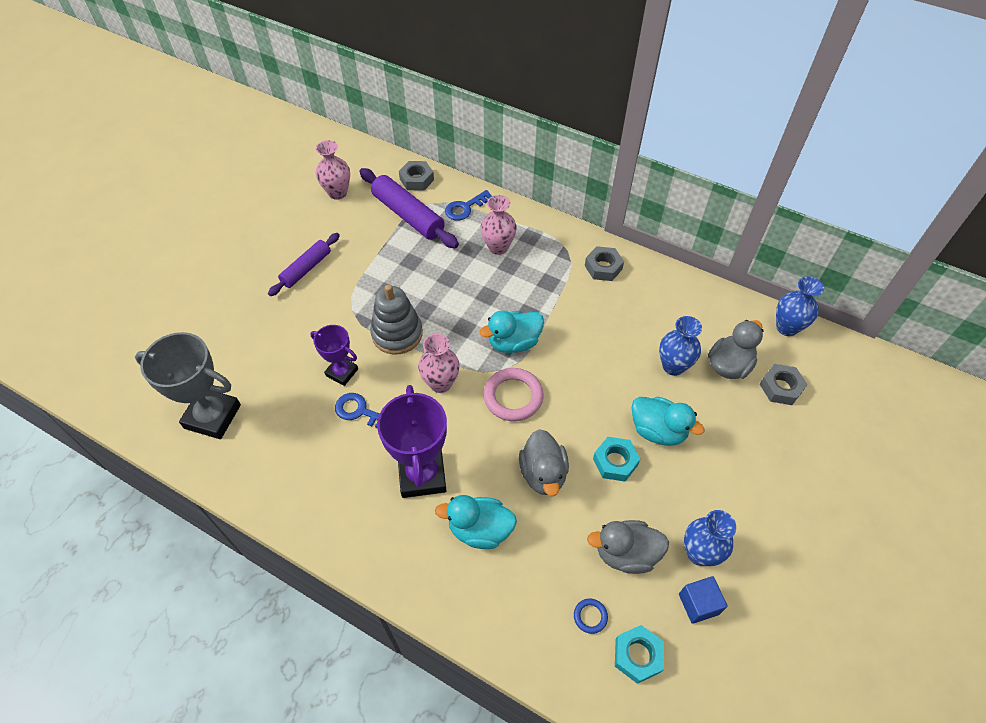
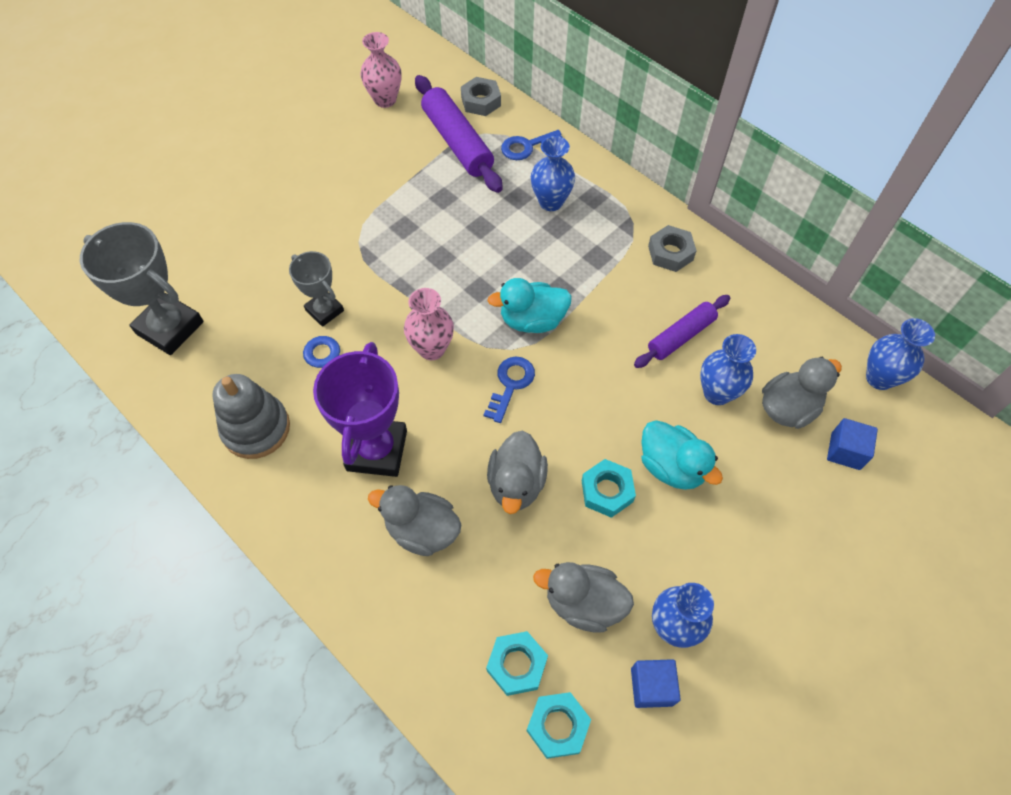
camera: 15 degrees right, 5 degrees up
purple rolling pin [268,233,340,296] -> purple rolling pin moved to [634,295,730,368]
purple trophy [310,325,358,386] -> grey trophy [289,251,344,327]
grey stacking toy [370,284,423,354] -> grey stacking toy moved to [212,374,290,459]
turquoise duck [435,495,517,549] -> grey duck [368,485,461,556]
pink vase [480,195,517,255] -> blue vase [531,136,575,211]
pink ring [483,368,544,421] -> blue key [484,356,535,423]
blue ring [574,599,608,634] -> turquoise nut [486,631,548,696]
grey nut [760,364,808,405] -> blue cube [827,418,878,470]

